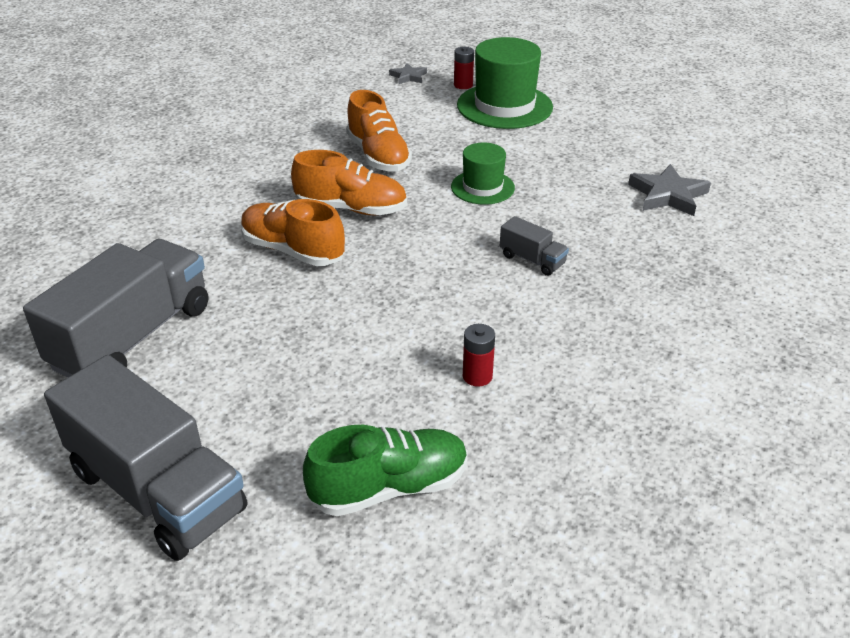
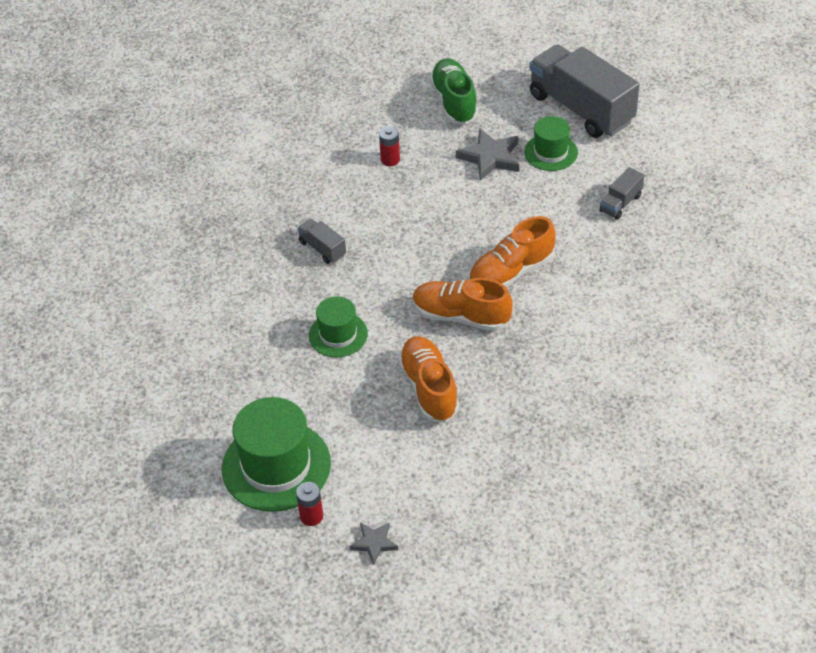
camera: 170 degrees left, 10 degrees up
grey truck [23,239,208,378] -> grey truck [599,167,644,220], size x0.44
orange shoe [241,199,345,266] -> orange shoe turned 105 degrees clockwise [469,216,556,288]
green shoe [303,425,468,516] -> green shoe turned 90 degrees clockwise [430,59,478,125]
grey star [628,164,711,216] -> grey star moved to [456,128,519,181]
none -> green hat [524,116,578,171]

